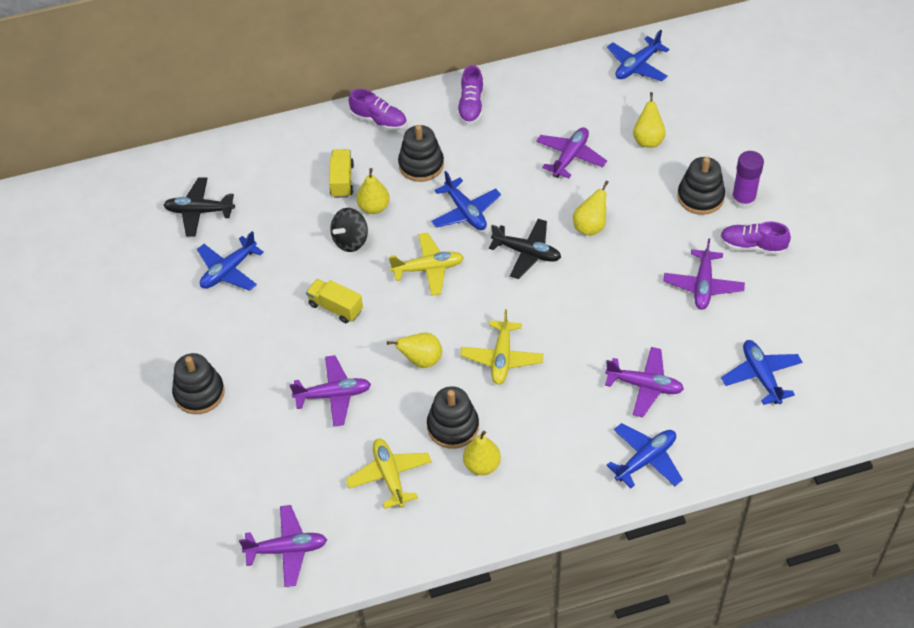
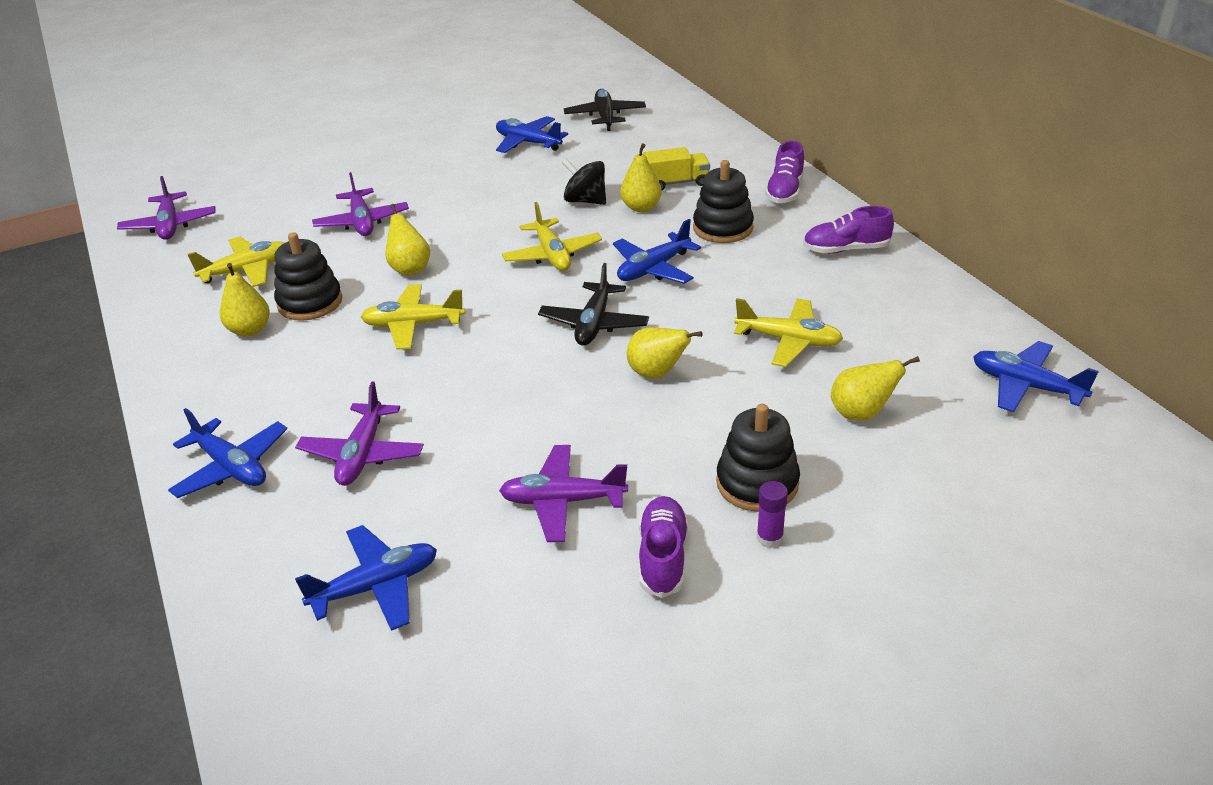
camera: 80 degrees right, 15 degrees down
black stacking toy [172,353,225,414] -> none
yellow truck [306,279,363,323] -> none
purple plane [536,127,607,178] -> yellow plane [734,298,843,367]
purple glue stick [731,151,764,209] -> purple glue stick [756,481,788,548], size x0.60

